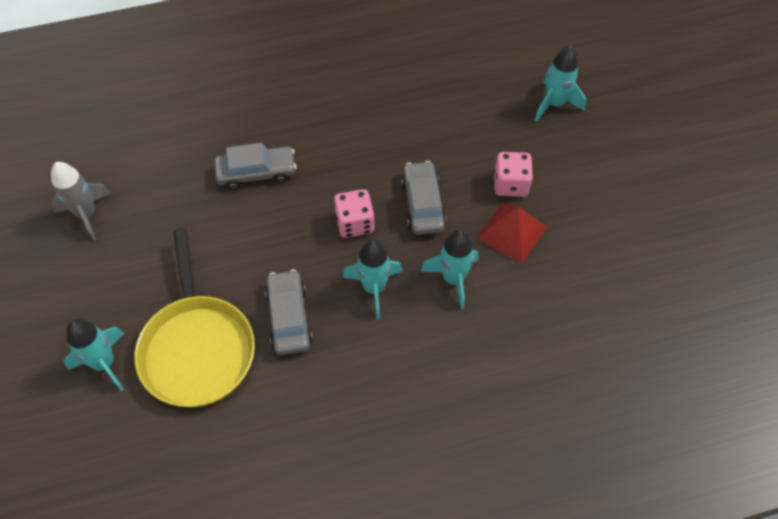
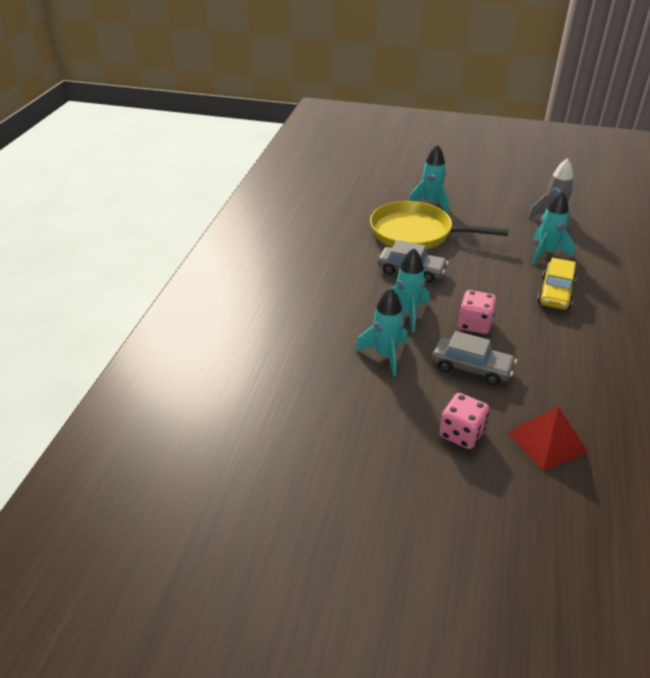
camera: 120 degrees right, 20 degrees down
grey car [214,143,297,190] -> yellow car [537,258,577,310]
red pyramid [476,203,547,264] -> red pyramid moved to [508,406,588,471]
turquoise rocket [535,46,586,122] -> turquoise rocket moved to [532,191,575,264]

